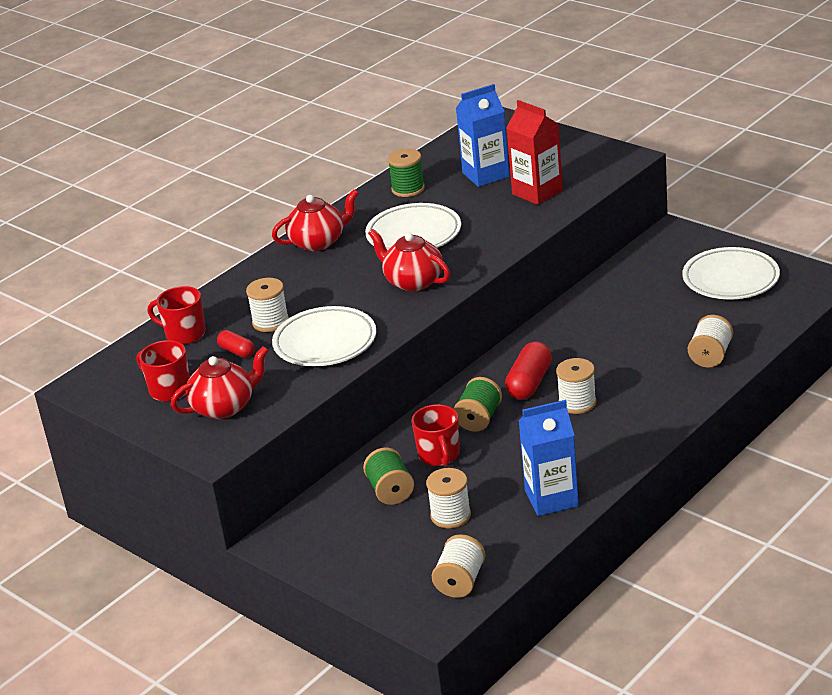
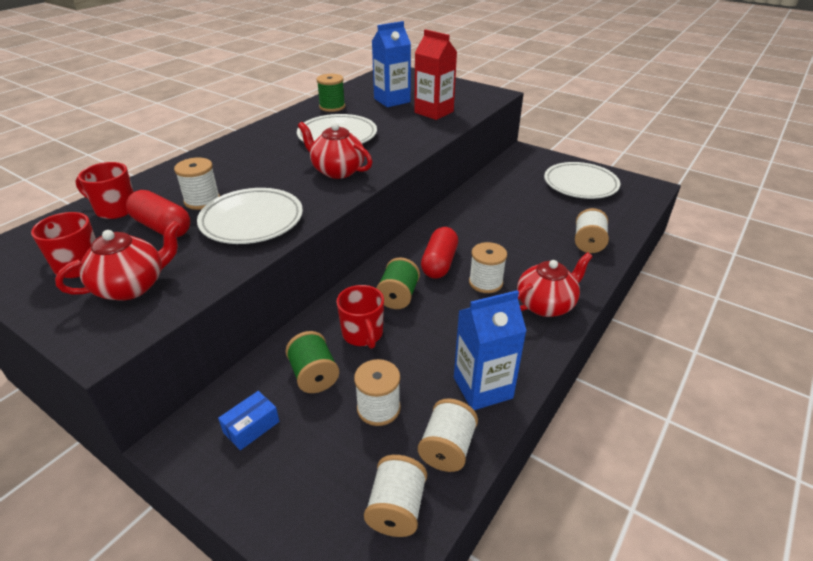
camera: 10 degrees left, 5 degrees up
red capsule [217,330,255,358] -> red capsule [126,190,191,237], size x1.72
red teapot [272,189,359,251] -> red teapot moved to [517,252,593,317]
none -> blue box [218,391,279,450]
none -> white spool [418,398,478,472]

